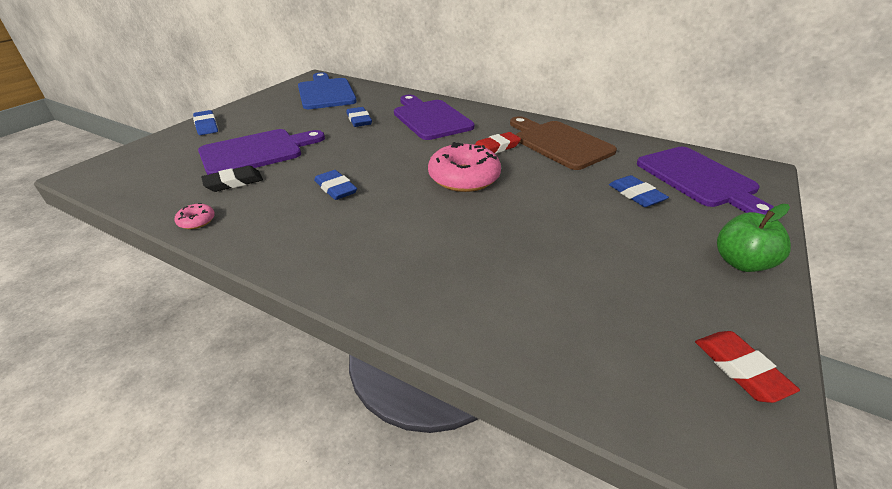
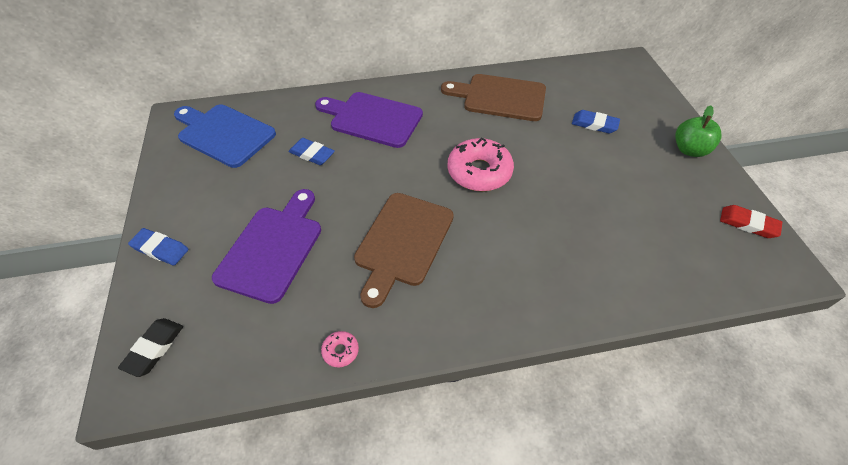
camera: 40 degrees left, 15 degrees up
black eraser [201,166,263,192] -> black eraser moved to [118,318,183,377]
blue eraser [314,170,357,200] -> brown cutting board [354,193,454,308]
red eraser [475,132,521,154] -> none
purple cutting board [637,147,774,215] -> none

